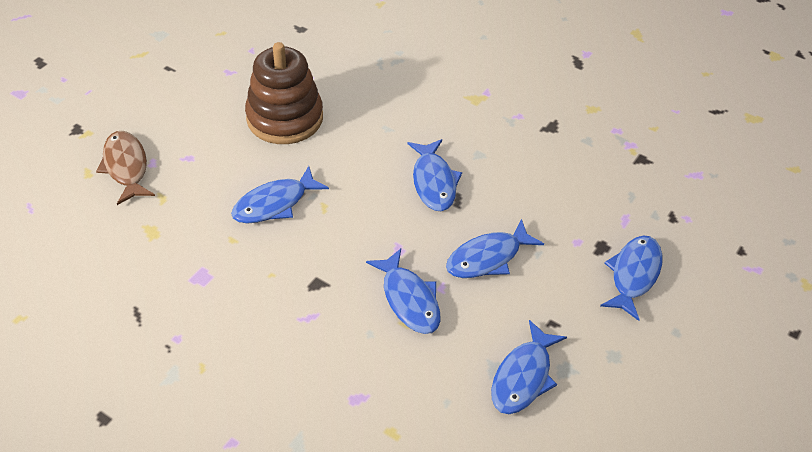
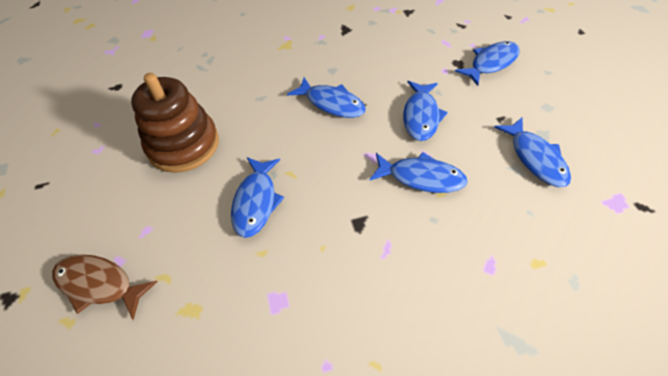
camera: 45 degrees left, 5 degrees up
blue fish [600,235,662,321] -> blue fish turned 75 degrees clockwise [455,41,520,86]

